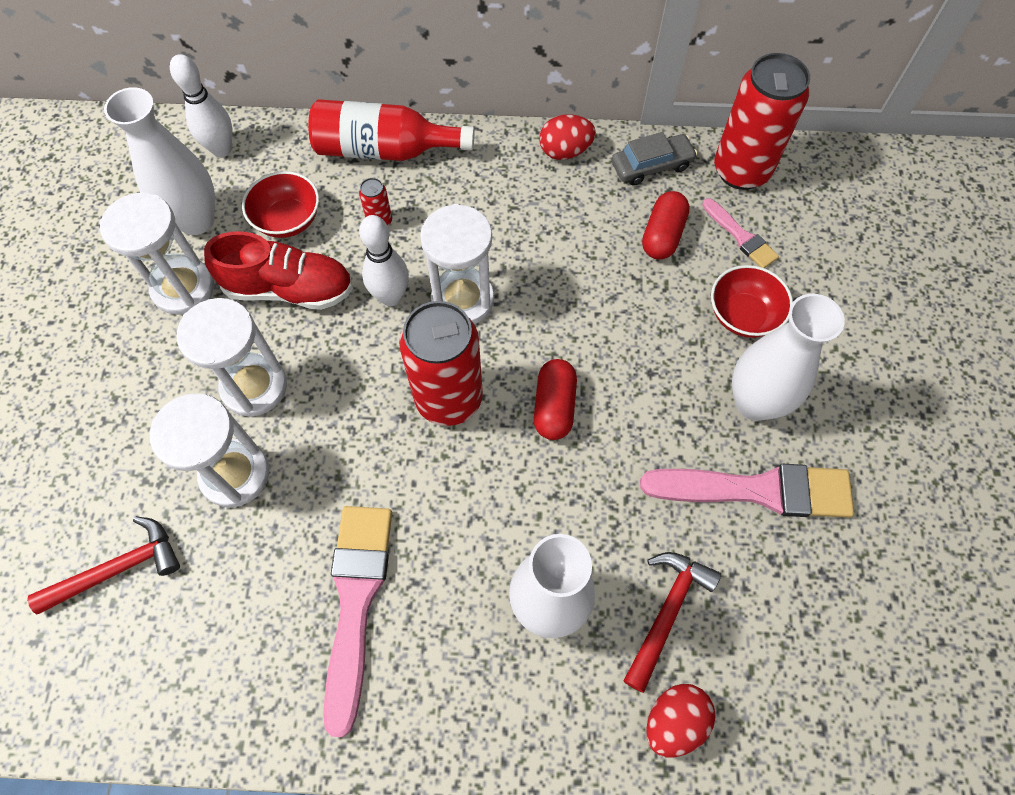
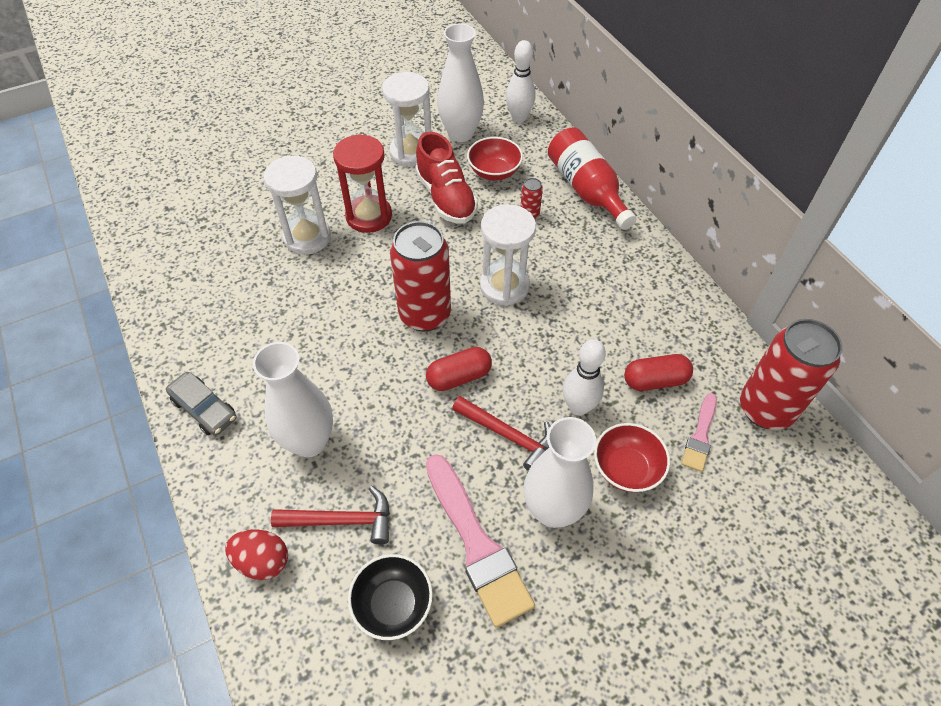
camera: 60 degrees right, 10 degrees down
red hammer [27,516,180,615] -> red hammer moved to [452,396,550,471]
white hourglass [177,298,287,417] -> red hourglass [333,134,392,233]
pink brush [323,506,392,737] -> none
white bowling pin [359,215,409,306] -> white bowling pin moved to [563,339,606,416]
red egg [539,114,596,160] -> none
grey car [612,132,698,186] -> grey car moved to [166,372,236,436]
none -> black bowl [348,554,433,640]

